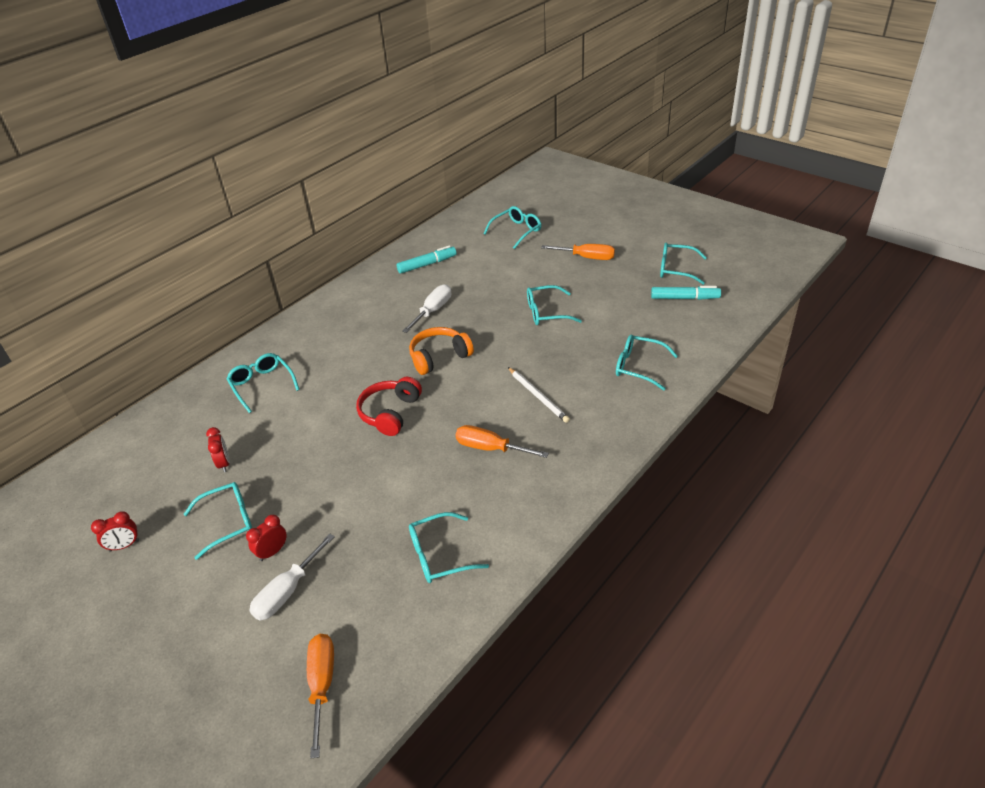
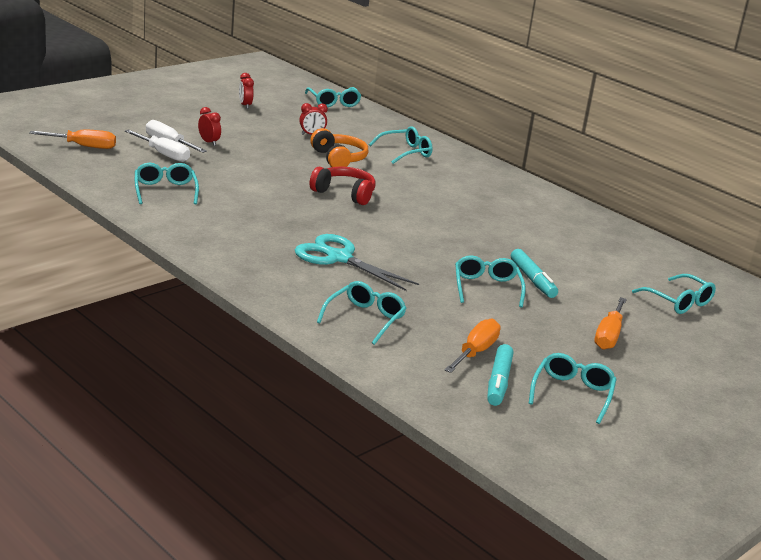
camera: 90 degrees right, 15 degrees down
turquoise glasses [183,482,252,560] -> turquoise glasses moved to [305,87,361,107]
turquoise marker [397,245,457,274] -> turquoise marker moved to [511,249,558,298]
white screwdriver [402,284,451,333] -> white screwdriver moved to [125,130,190,162]
orange headphones [409,327,474,375] -> orange headphones moved to [310,128,368,167]
orange screwdriver [456,425,549,458] -> orange screwdriver moved to [445,319,501,373]
white pencil [508,367,570,423] -> turquoise scissors [295,234,419,291]

